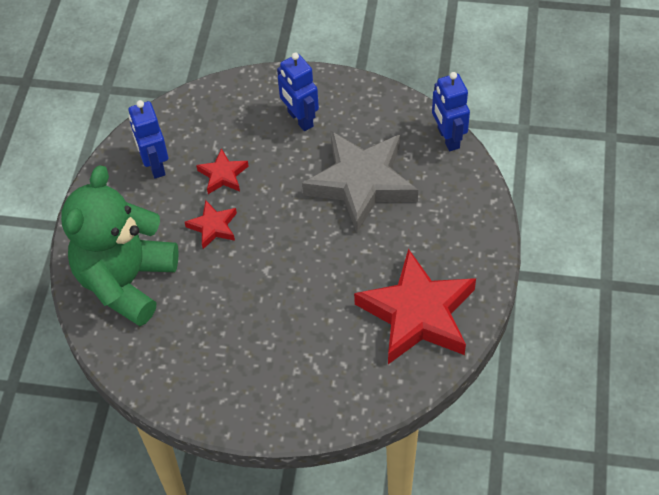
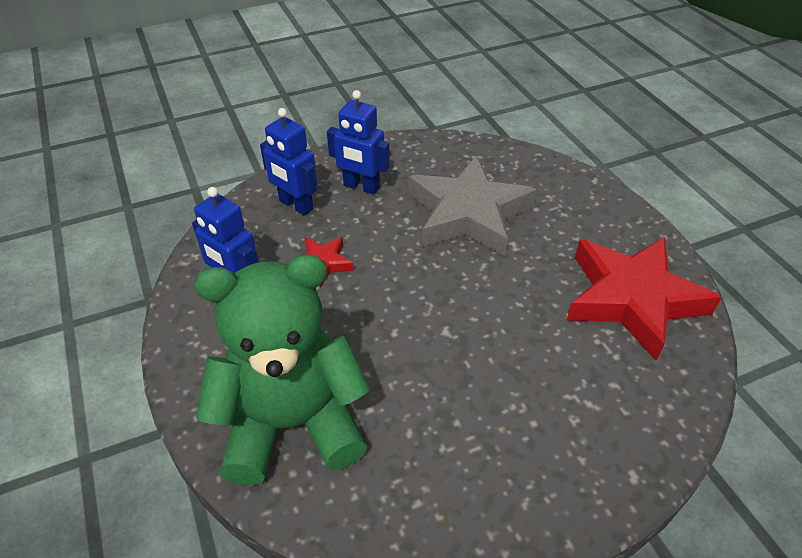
camera: 35 degrees left, 10 degrees down
green teddy bear [61,165,179,326] -> green teddy bear turned 90 degrees clockwise [195,254,371,486]
red star [185,200,237,249] -> none
blue robot [432,72,470,151] -> blue robot moved to [260,108,317,216]

